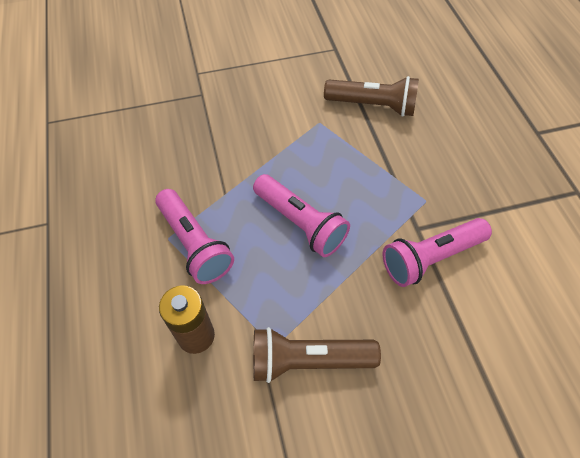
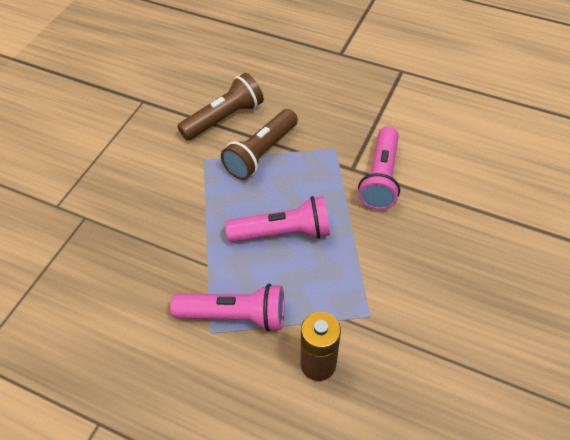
camera: 50 degrees left, 5 degrees down
brown flashlight [253,327,381,383] -> brown flashlight moved to [221,109,298,180]

